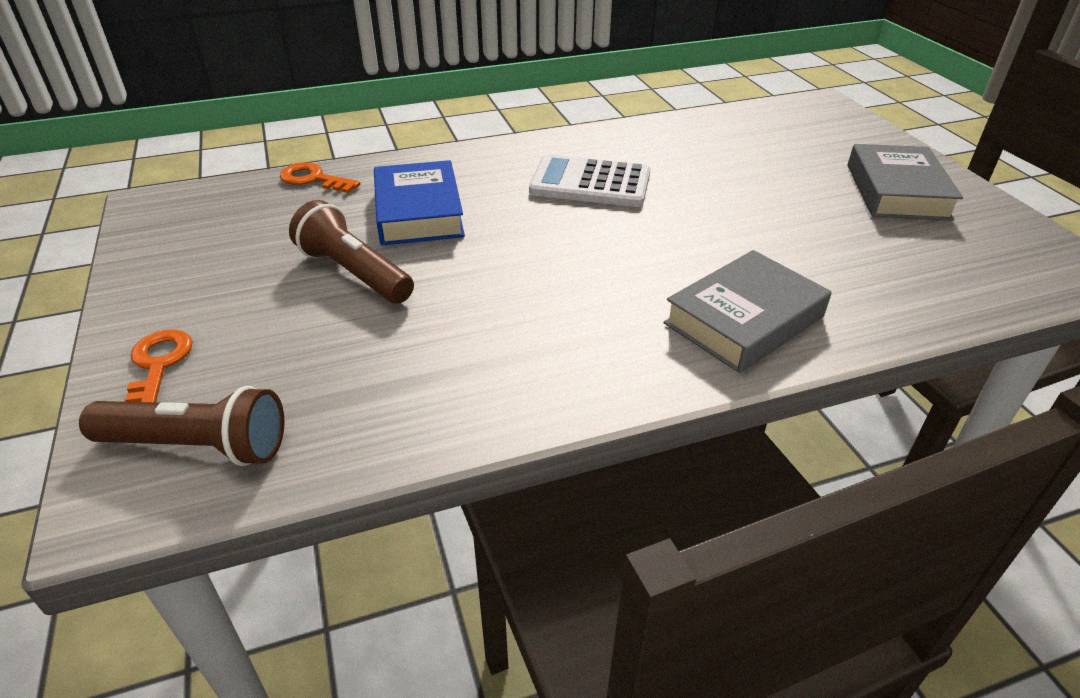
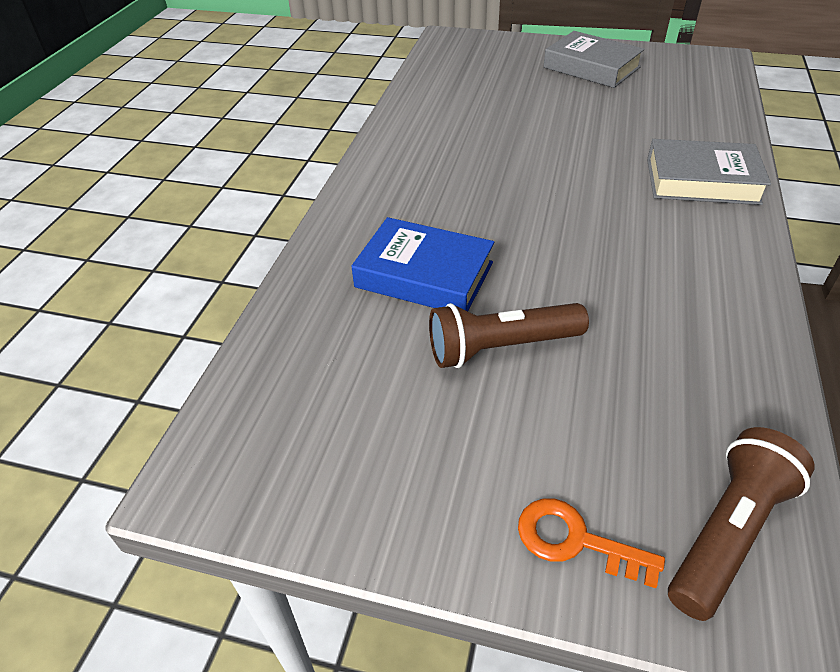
camera: 55 degrees left, 5 degrees up
orange key [280,162,361,193] -> none
white calculator [529,155,650,207] -> none
grey book [663,250,831,373] -> grey book turned 75 degrees counterclockwise [647,139,771,205]

